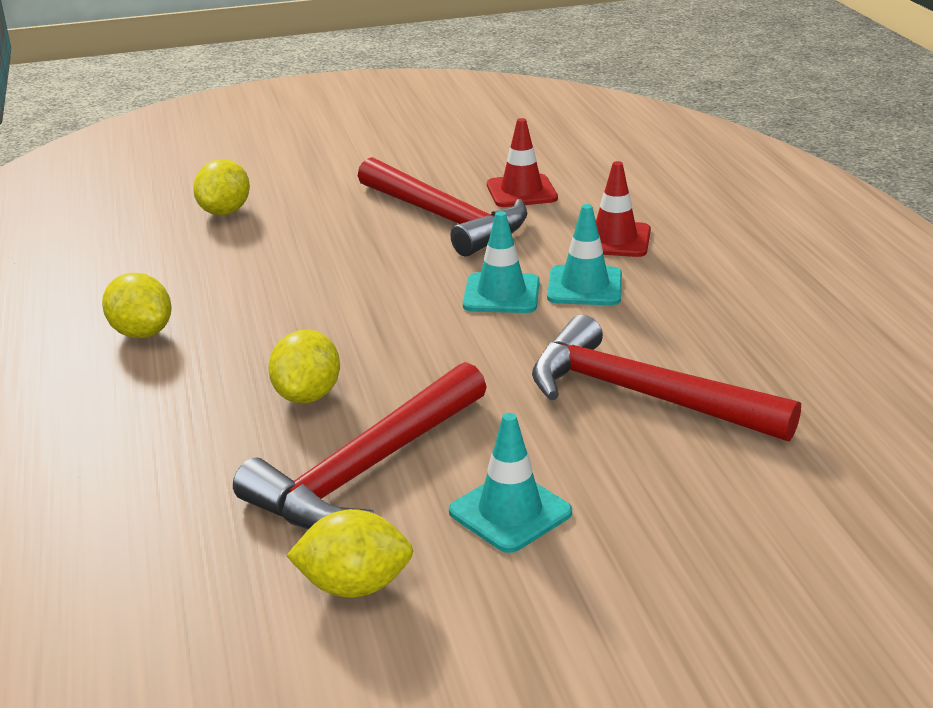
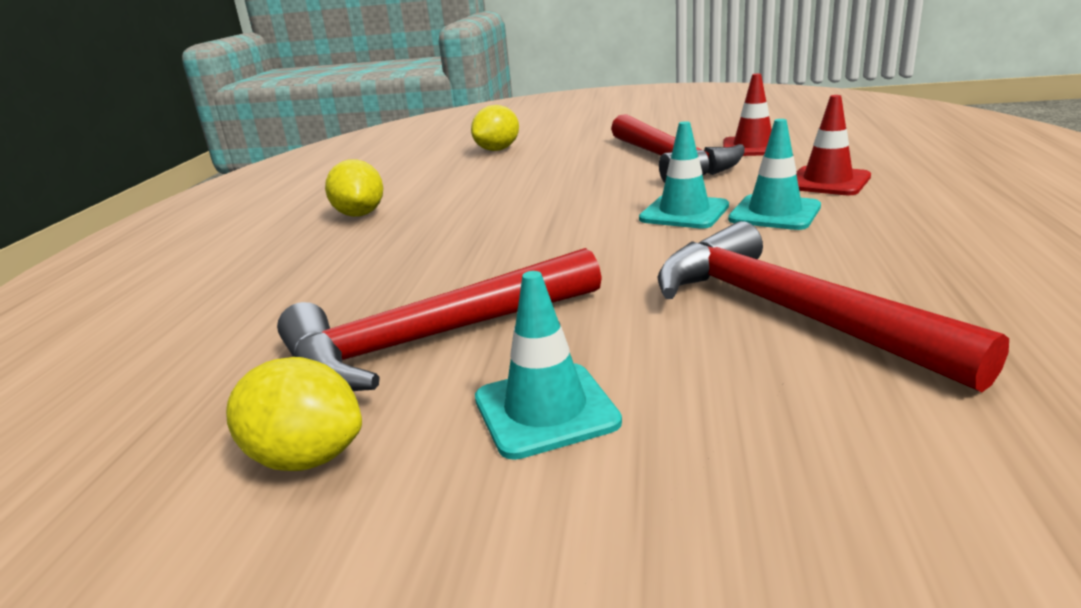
camera: 25 degrees right, 5 degrees down
yellow lemon [268,330,340,404] -> none

